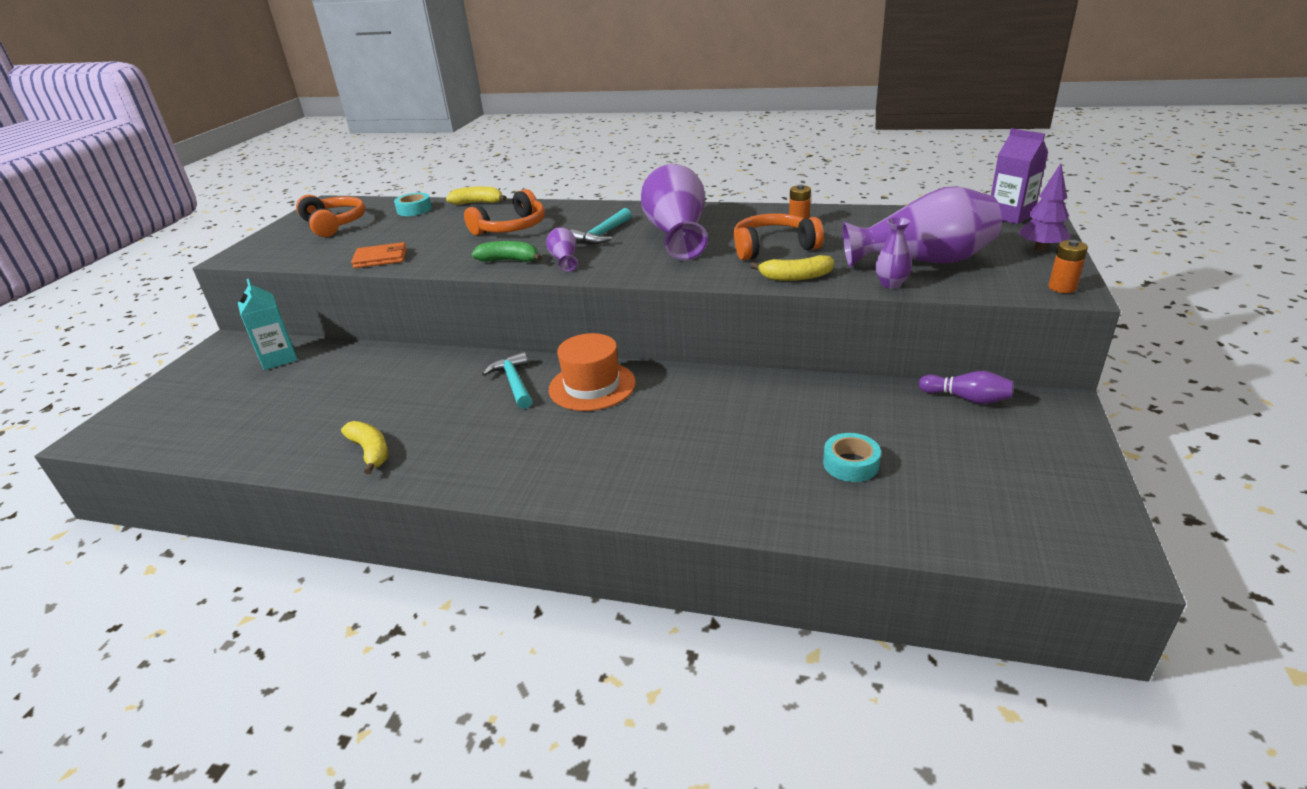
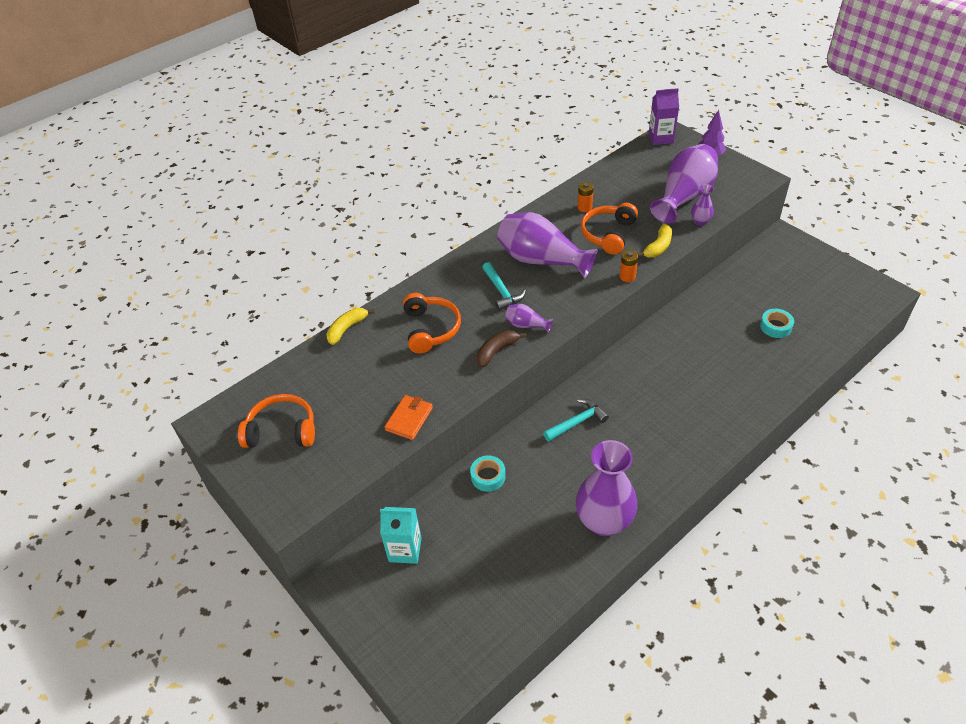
camera: 55 degrees left, 15 degrees up
yellow banana [341,421,388,474] -> purple vase [576,440,637,536]
turquoise tape [394,193,432,216] -> turquoise tape moved to [470,456,506,492]
green banana [472,241,542,262] -> brown banana [477,330,526,367]
turquoise hammer [482,352,532,409] -> turquoise hammer turned 135 degrees clockwise [543,399,609,442]
orange hat [549,333,636,411] -> none
purple bowling pin [918,371,1013,404] -> none
orange battery [1048,240,1088,293] -> orange battery moved to [620,250,638,282]

